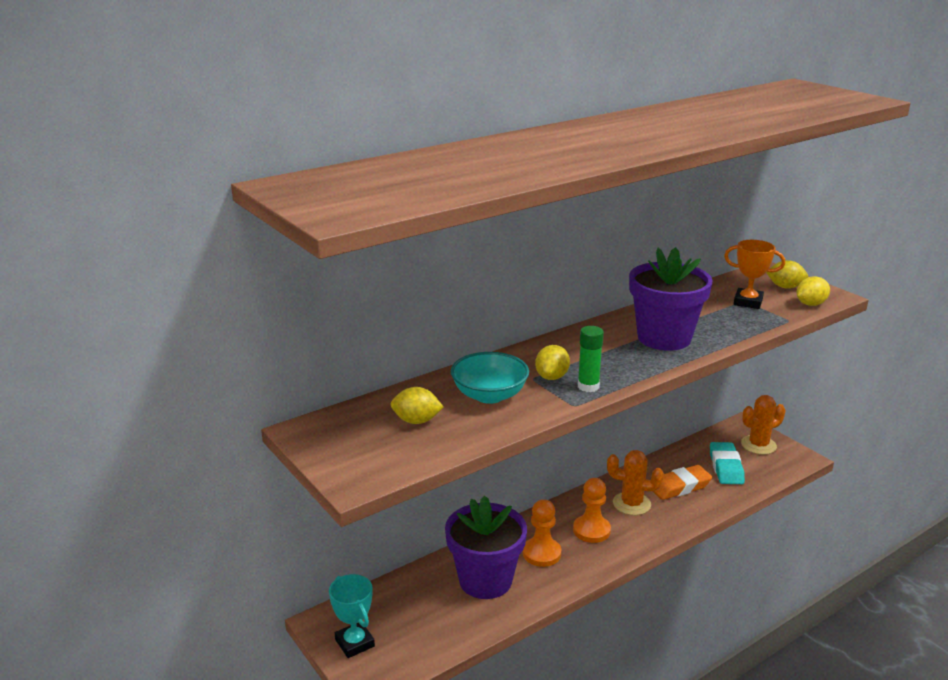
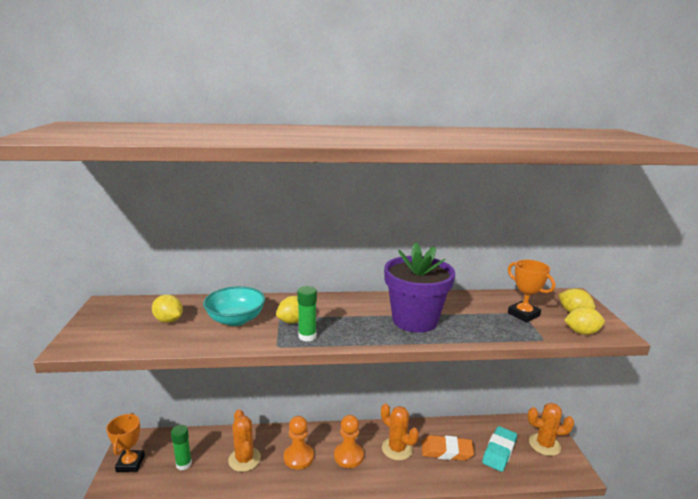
camera: 30 degrees right, 5 degrees down
turquoise trophy [329,574,375,658] -> orange trophy [106,413,145,472]
purple flower pot [445,496,527,599] -> orange cactus [228,409,261,472]
none -> green glue stick [171,425,192,470]

